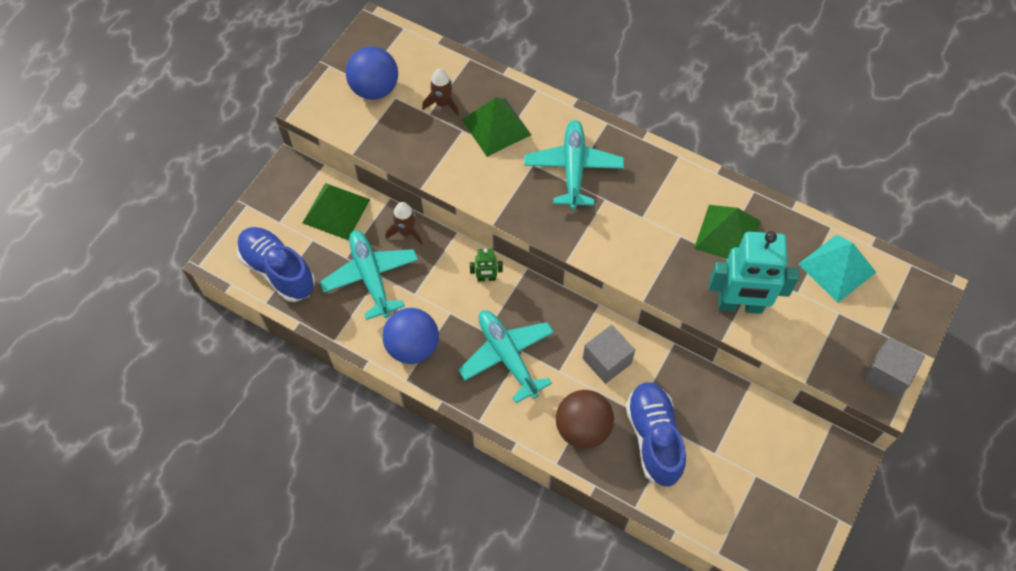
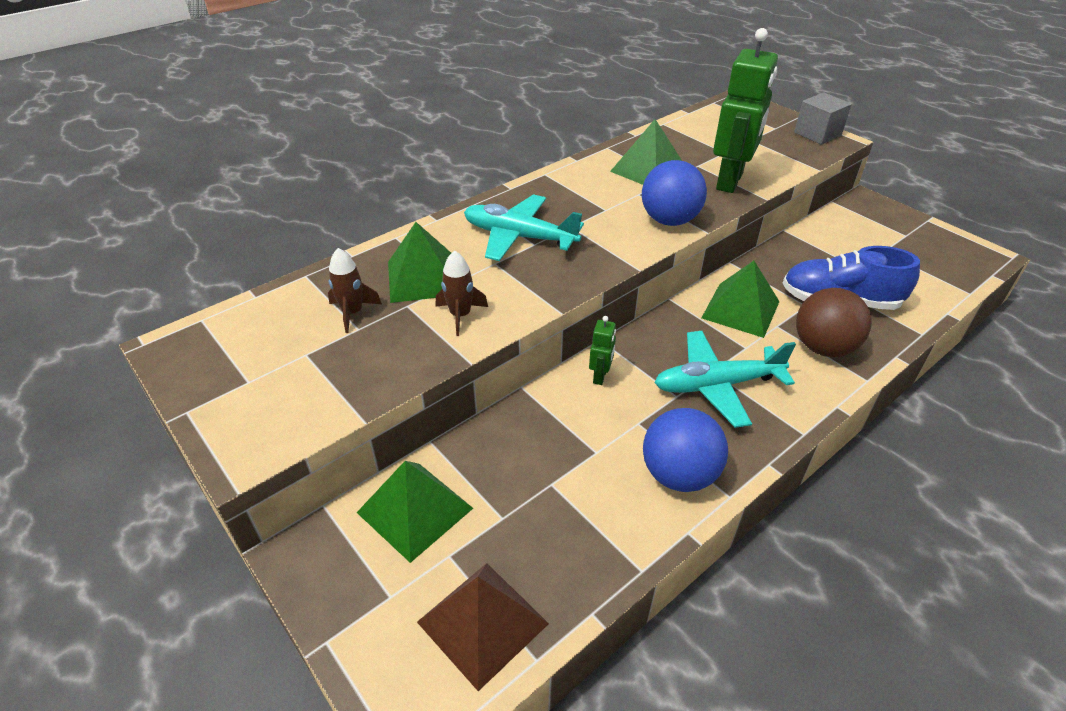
camera: 70 degrees left, 20 degrees down
blue shoe [237,227,315,302] -> brown pyramid [417,563,549,691]
turquoise plane [320,230,418,320] -> none
blue ball [346,46,398,100] -> blue ball moved to [642,160,707,226]
brown rocket [386,202,423,245] -> brown rocket moved to [436,250,488,336]
grey cube [583,325,635,384] -> green pyramid [701,261,780,338]
turquoise robot [709,231,799,314] -> green robot [713,28,778,193]
turquoise pyramid [798,235,876,303] -> none

